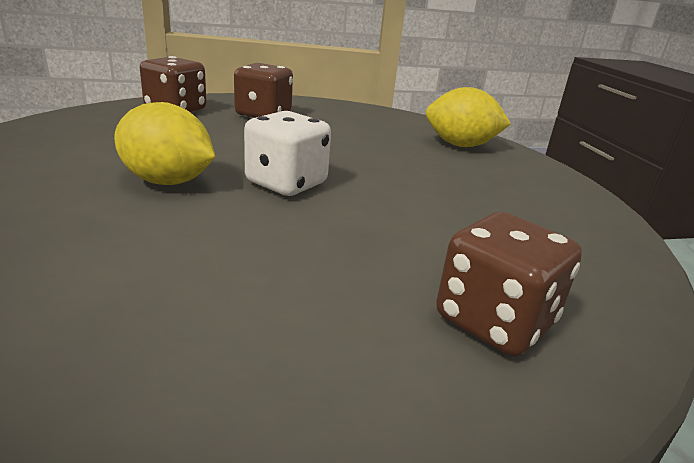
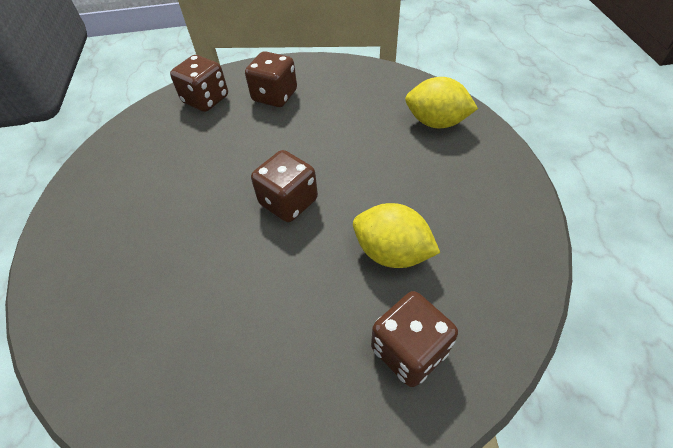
camera: 10 degrees right, 25 degrees up
yellow lemon [114,102,215,185] -> yellow lemon moved to [353,203,440,268]
white dice [244,111,331,196] -> brown dice [251,150,318,222]

